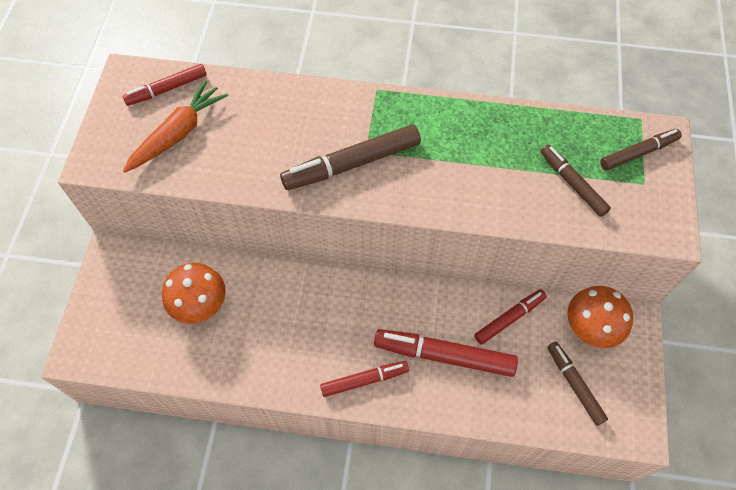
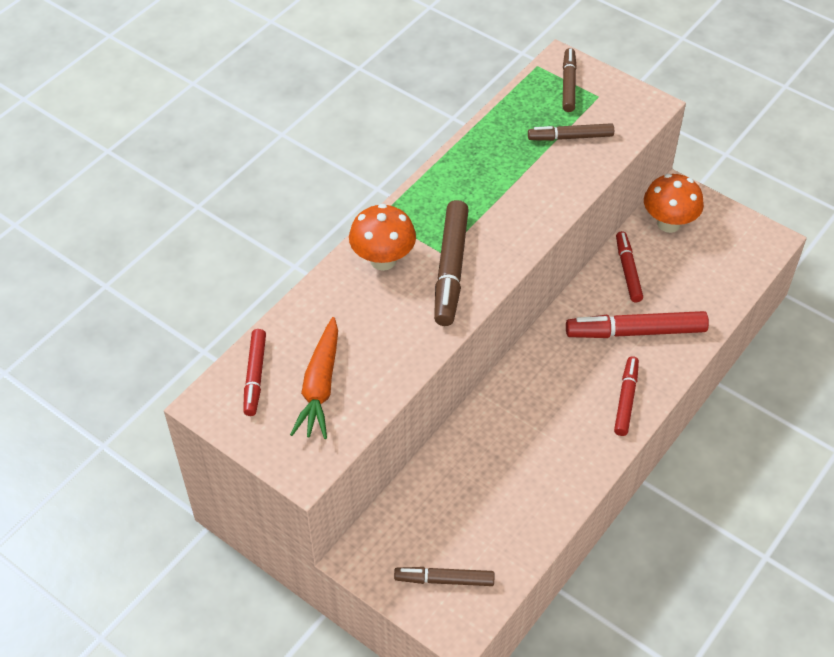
camera: 60 degrees left, 10 degrees down
orange carrot [123,80,228,173] -> orange carrot turned 150 degrees counterclockwise [290,317,338,439]
orange mushroom [162,263,226,324] -> orange mushroom moved to [349,204,416,271]
red marker [374,329,518,377] -> red marker turned 45 degrees clockwise [566,311,709,338]
brown marker [547,342,608,426] -> brown marker moved to [394,567,495,586]

